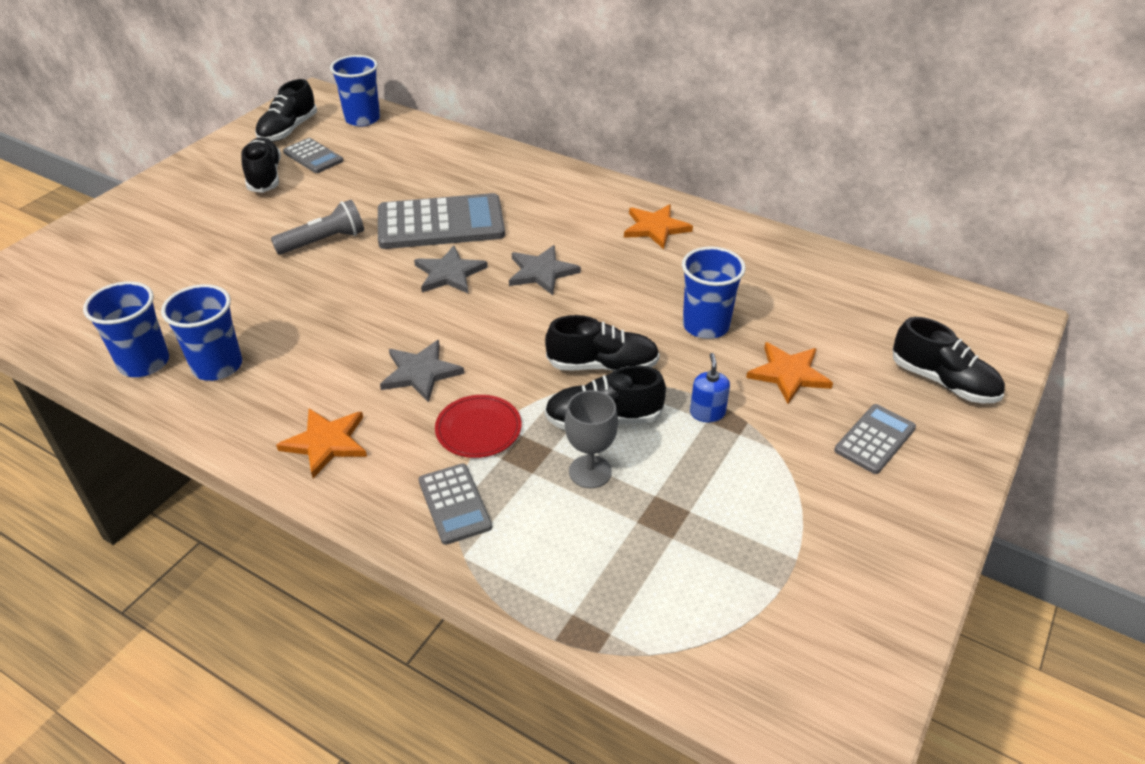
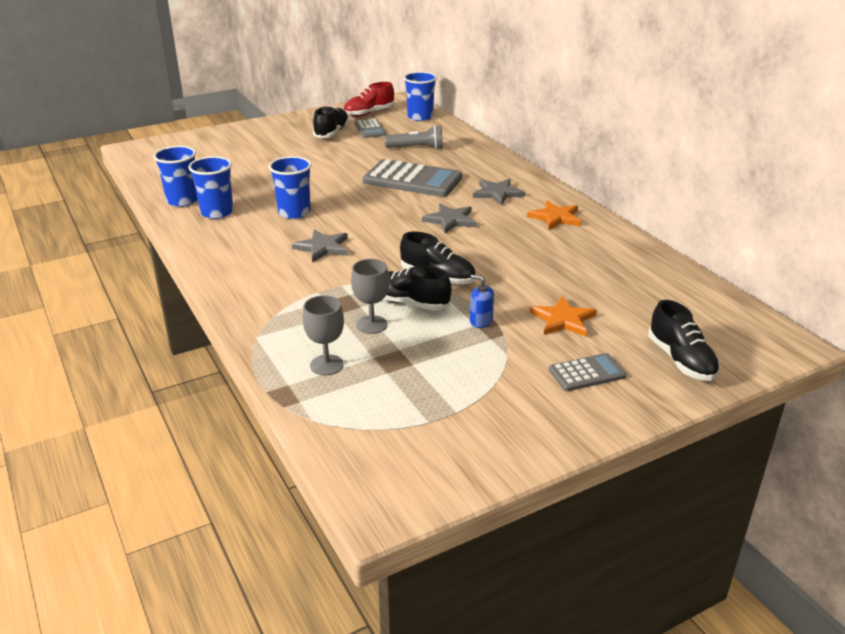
camera: 30 degrees right, 10 degrees down
black shoe [255,79,317,142] -> red shoe [344,82,394,117]
grey flashlight [271,200,364,255] -> grey flashlight moved to [385,125,443,149]
orange star [276,409,367,478] -> none
grey star [414,246,488,293] -> grey star moved to [473,179,525,206]
grey calculator [419,463,492,545] -> none
red plate [435,395,522,458] -> none
blue cup [682,246,746,339] -> blue cup moved to [269,156,312,219]
blue soap dispenser [690,353,730,422] -> blue soap dispenser turned 90 degrees counterclockwise [470,275,494,328]
none -> grey goblet [303,295,344,376]

